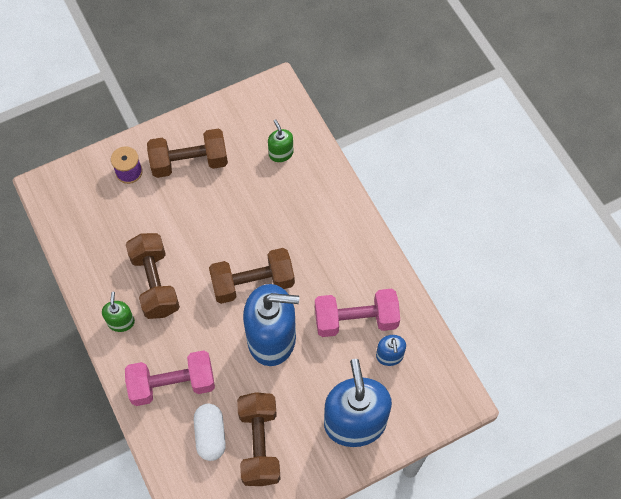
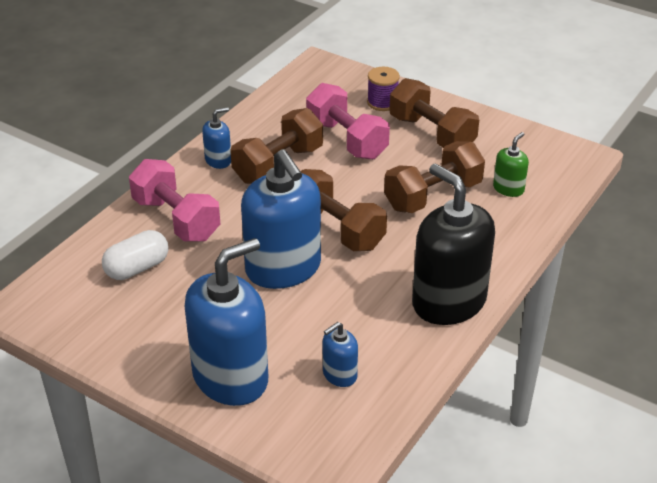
camera: 60 degrees right, 25 degrees down
green soap dispenser [102,292,135,332] -> blue soap dispenser [202,107,231,169]
brown dumbbell [237,392,280,486] -> brown dumbbell moved to [384,141,485,213]
pink dumbbell [315,289,400,337] -> pink dumbbell moved to [306,83,390,160]
none -> black soap dispenser [412,164,495,325]

